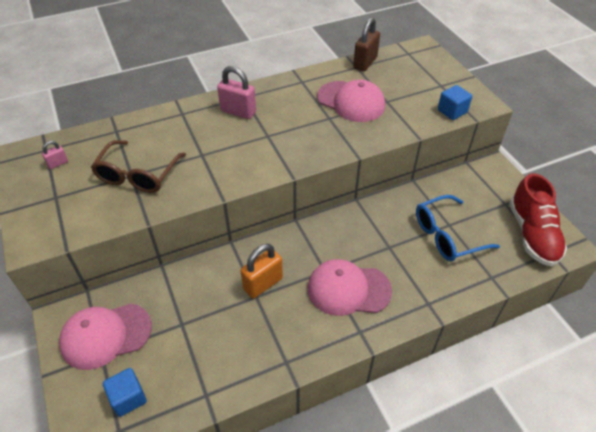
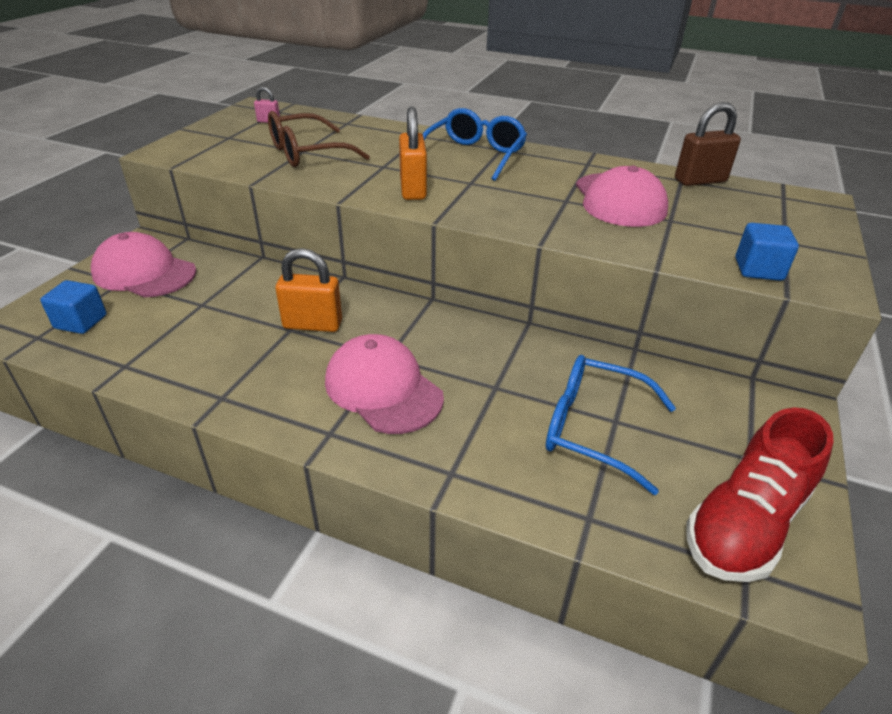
camera: 45 degrees right, 10 degrees down
pink padlock [217,66,256,119] -> blue glasses [422,108,527,181]
none -> orange padlock [399,107,427,200]

